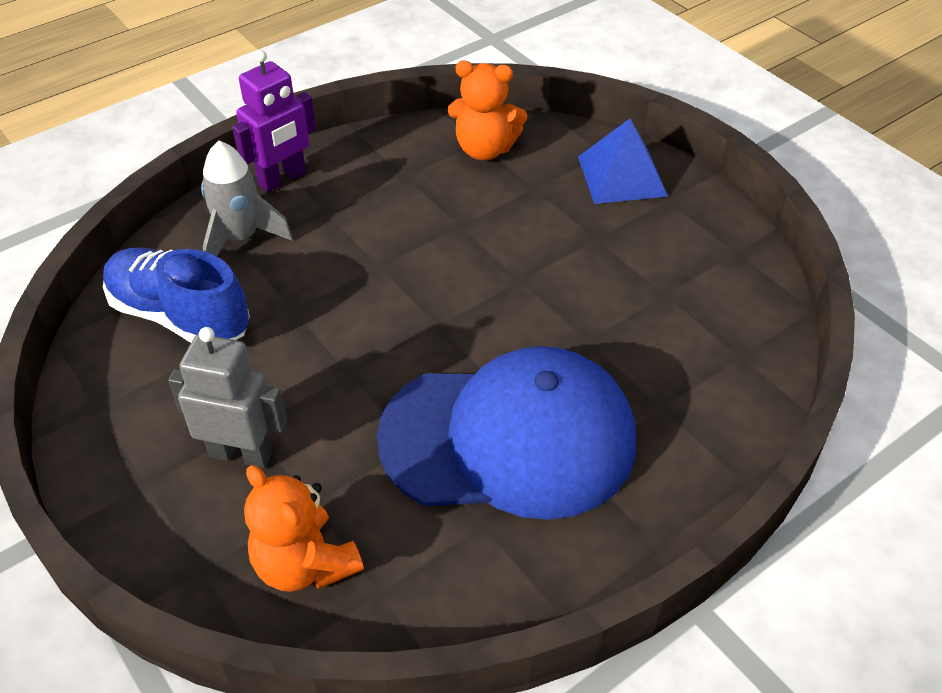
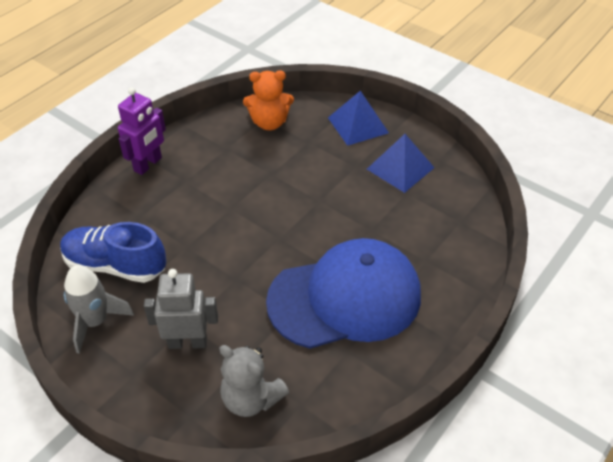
camera: 15 degrees left, 0 degrees up
grey rocket [201,141,293,256] -> grey rocket moved to [64,265,134,354]
orange teddy bear [244,465,364,592] -> grey teddy bear [219,345,289,417]
none -> blue pyramid [367,134,435,193]

